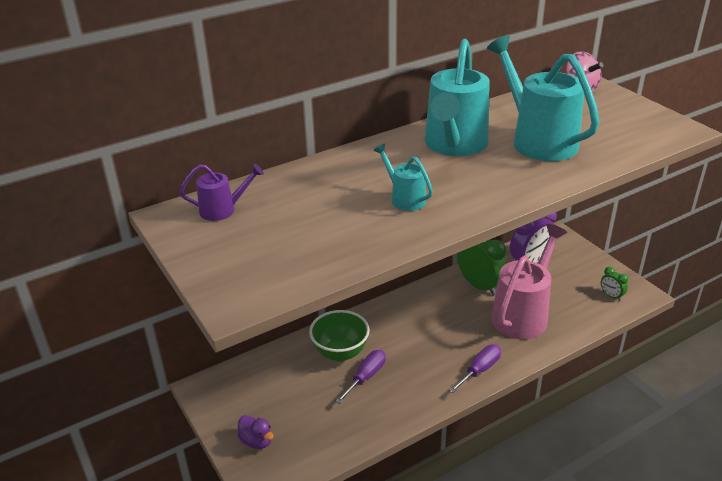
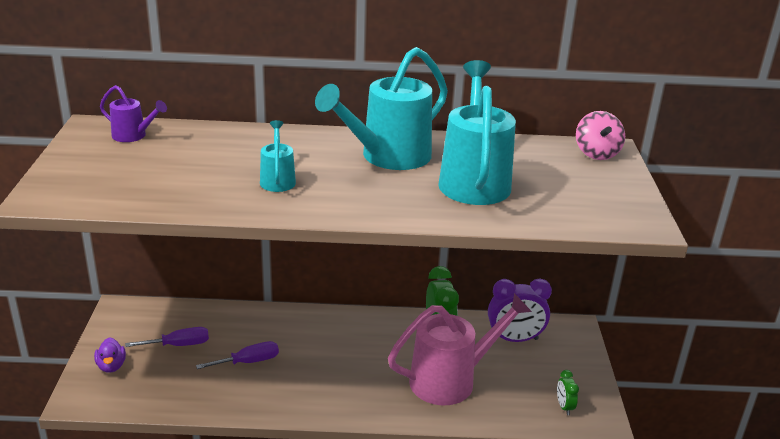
camera: 30 degrees right, 5 degrees down
green bowl [309,310,370,361] -> none
purple screwdriver [449,344,501,393] -> purple screwdriver moved to [125,327,209,347]

